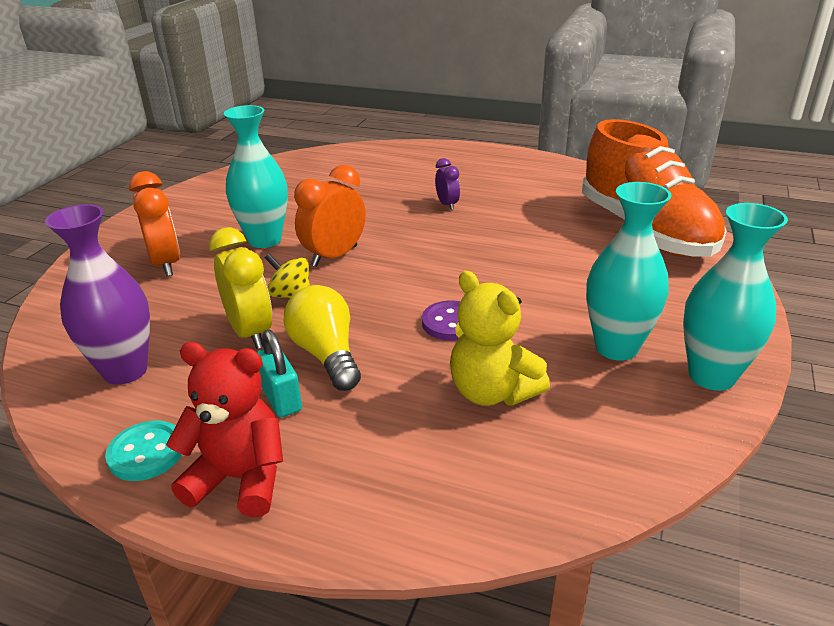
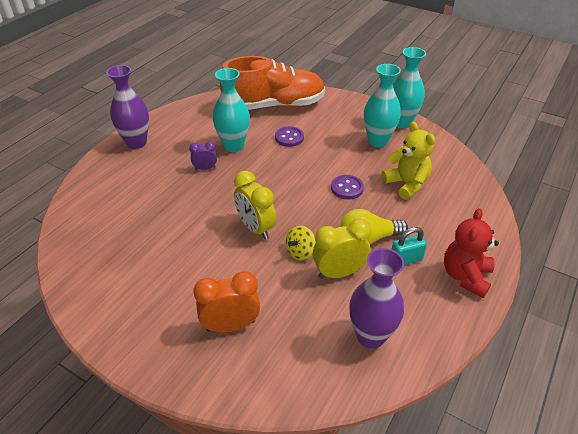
camera: 80 degrees left, 10 degrees up
turquoise button [105,421,182,481] -> none
turquoise vase [224,105,288,248] -> turquoise vase moved to [213,68,250,152]
orange clock [294,165,366,267] -> yellow clock [234,171,276,240]
yellow teddy bear [450,271,550,406] -> yellow teddy bear turned 90 degrees counterclockwise [381,122,435,200]
none -> purple vase [106,65,149,149]
none -> purple button [275,126,304,147]

